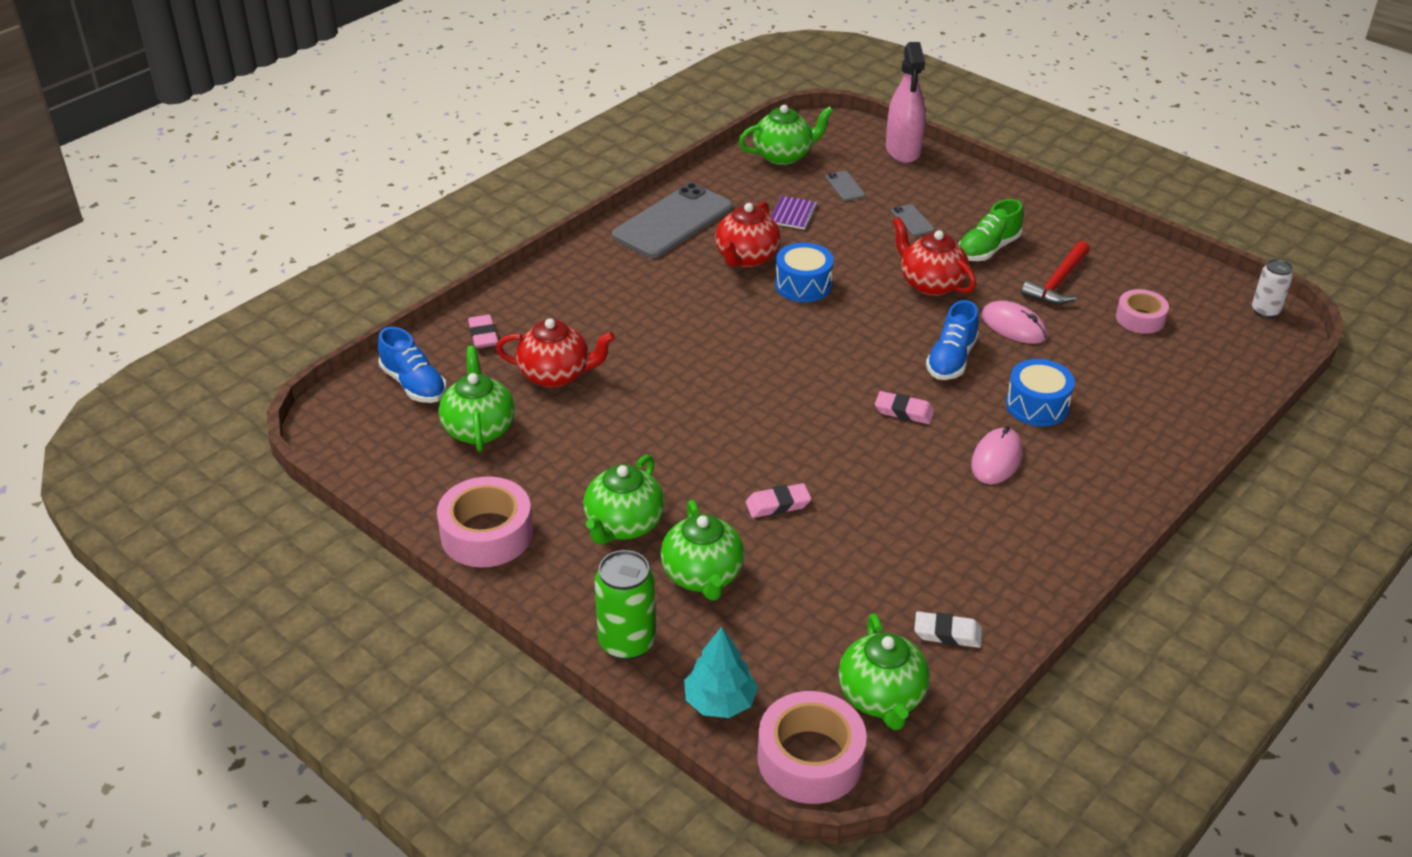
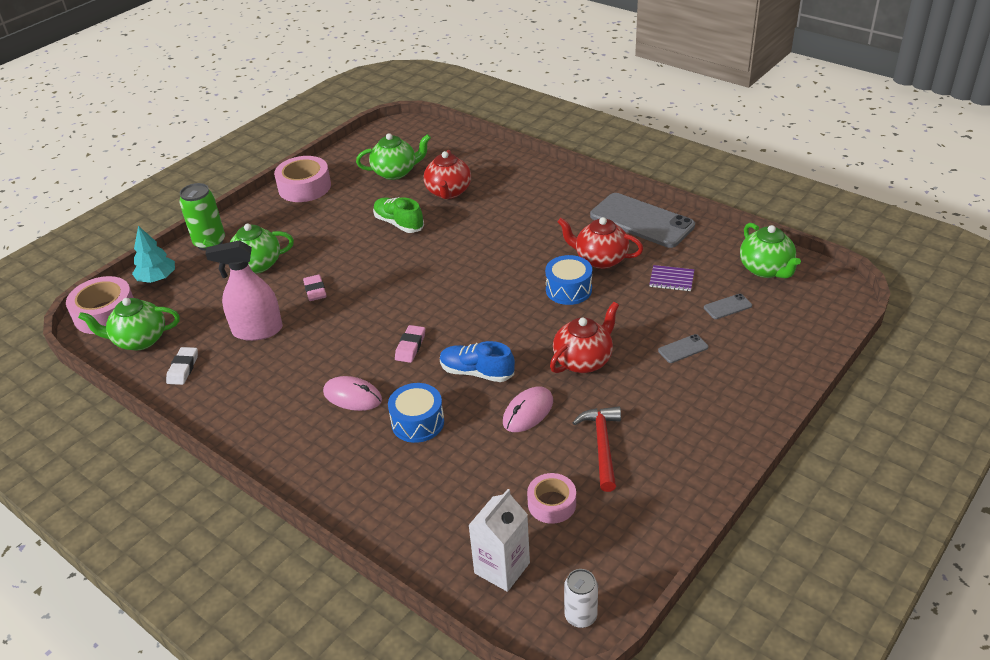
camera: 90 degrees right, 0 degrees up
blue shoe [378,327,447,403] -> none
pink eraser [468,315,498,348] -> none
green teapot [583,455,665,544] -> none
pink spray bottle [886,42,926,163] -> pink spray bottle moved to [205,240,283,341]
green shoe [959,199,1023,261] -> green shoe moved to [373,197,424,233]
red hammer [1021,241,1090,304] -> red hammer turned 60 degrees clockwise [572,407,621,492]
none -> white carton [468,489,530,592]

